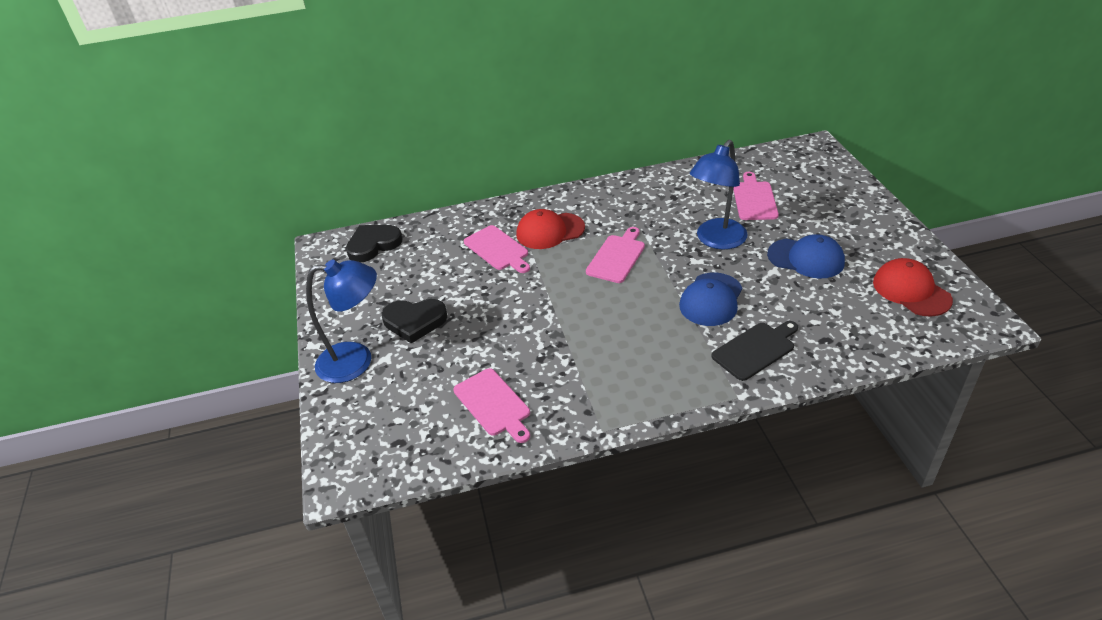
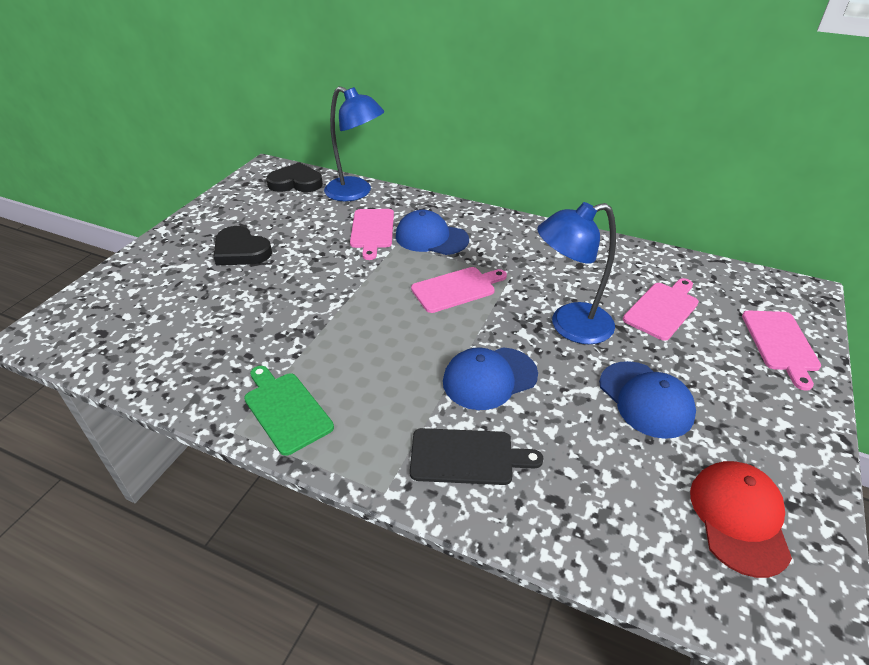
camera: 35 degrees right, 0 degrees up
blue lamp [306,260,377,383] -> blue lamp moved to [324,86,384,201]
pink cutting board [453,368,530,443] -> pink cutting board moved to [742,310,821,391]
red cap [516,209,585,249] -> blue cap [396,210,469,255]
none -> green cutting board [244,366,334,456]

